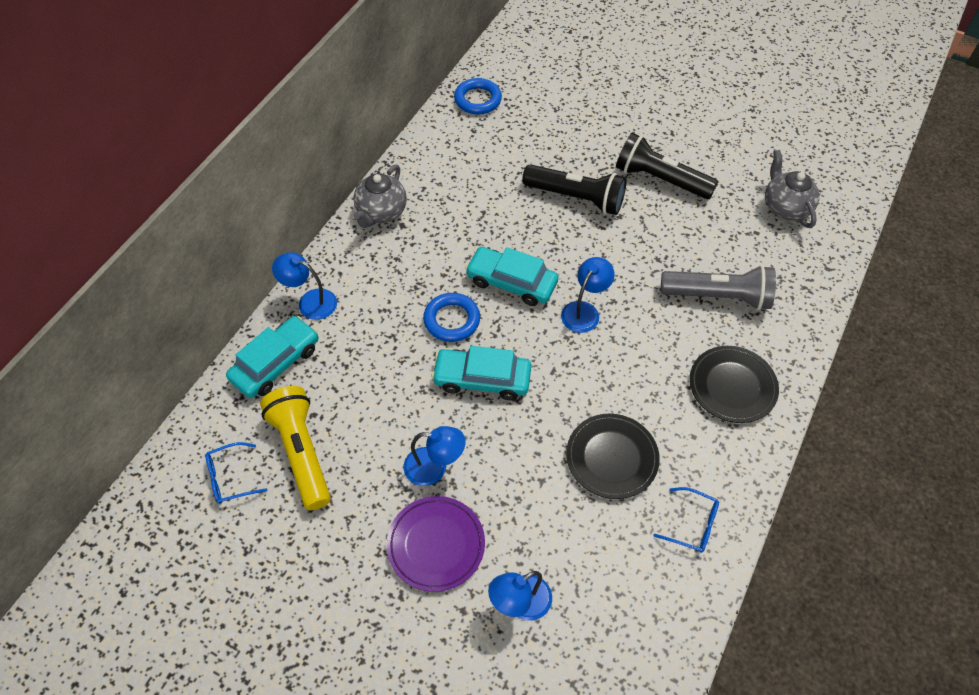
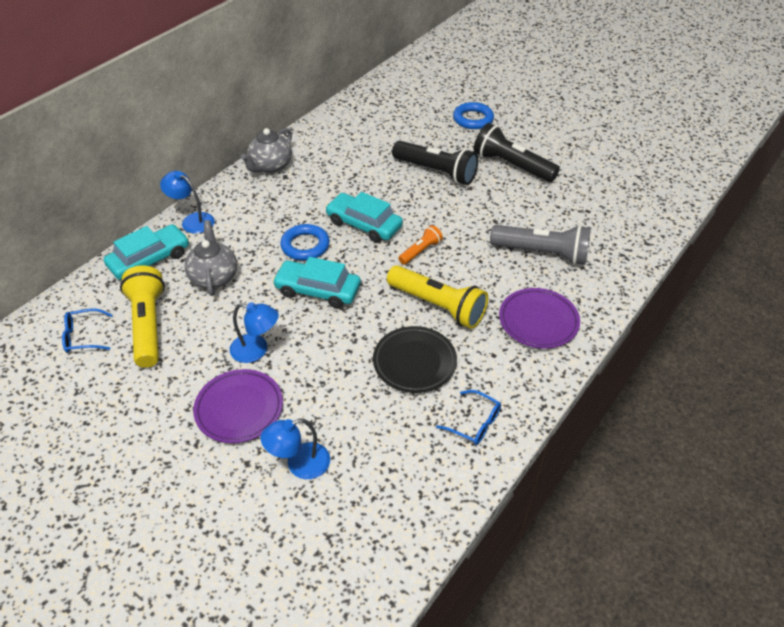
camera: 10 degrees right, 10 degrees down
blue ring [454,78,502,115] -> blue ring moved to [453,102,494,129]
blue lamp [561,257,615,333] -> orange flashlight [398,225,443,265]
black plate [690,346,779,423] -> purple plate [499,288,580,349]
grey teapot [765,150,819,228] -> grey teapot moved to [184,220,237,296]
none -> yellow flashlight [387,265,488,329]

